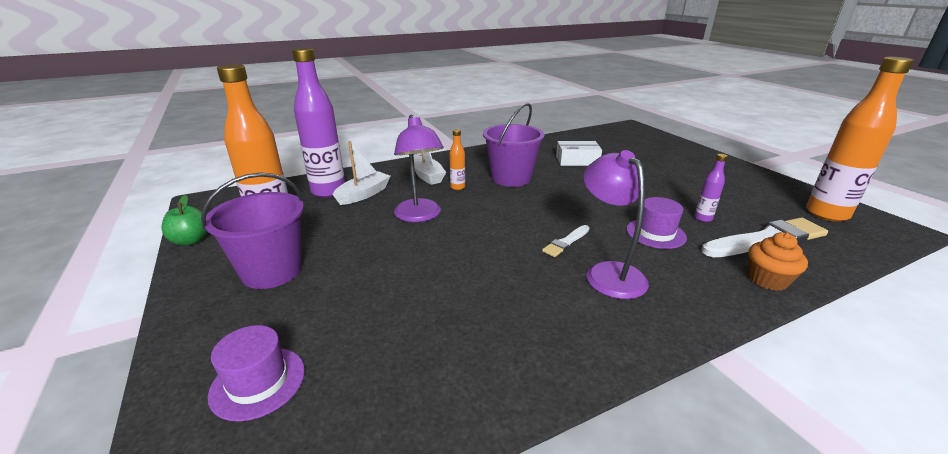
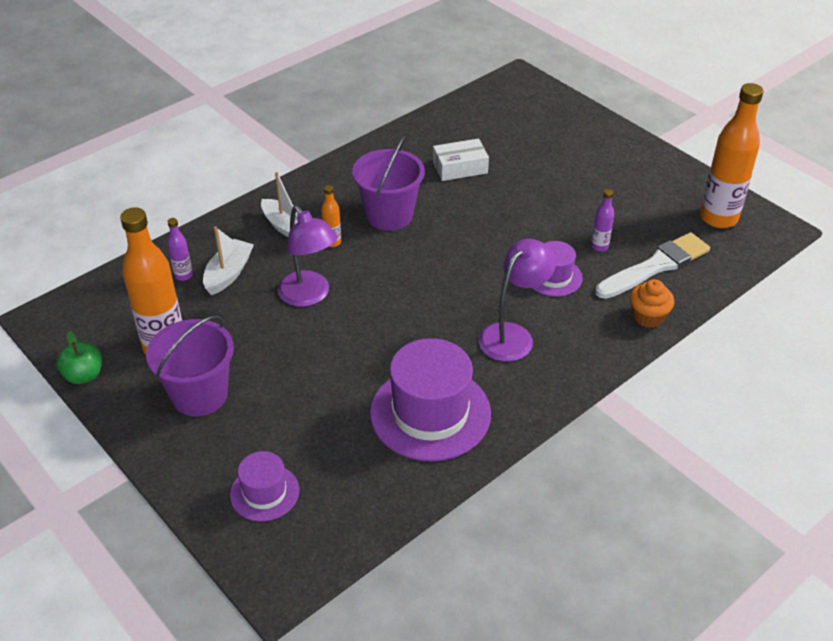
camera: 15 degrees left, 15 degrees up
purple bottle [292,47,345,198] -> purple bottle [167,218,193,281], size x0.45
white brush [542,225,590,257] -> none
purple lamp [583,150,649,299] -> purple lamp turned 75 degrees clockwise [479,239,556,362]
none -> purple hat [370,338,491,461]

